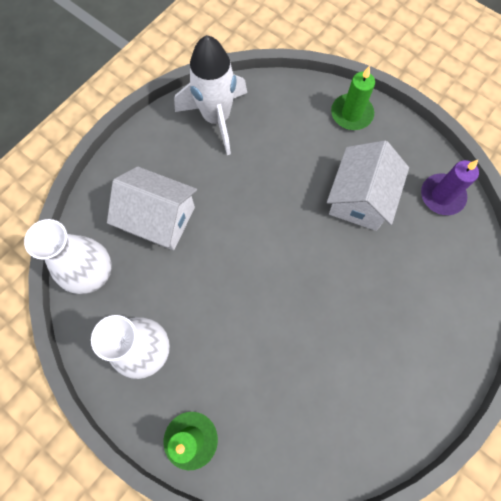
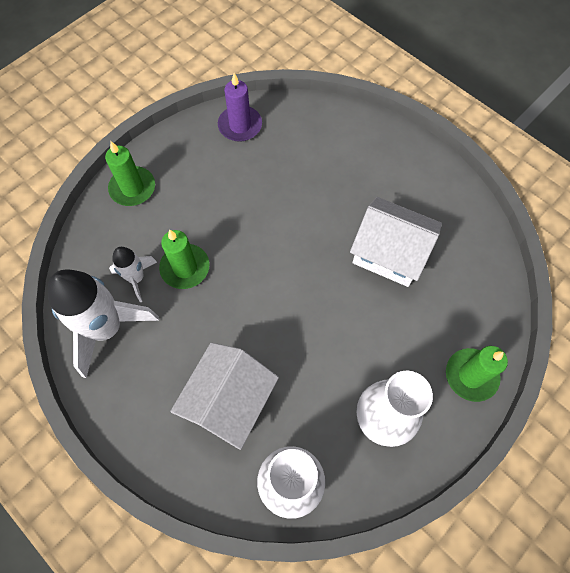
camera: 85 degrees left, 5 degrees down
white house [327,140,409,231] -> white house moved to [350,197,442,287]
none -> white rocket [109,247,157,302]
none -> green candle [159,229,209,289]

